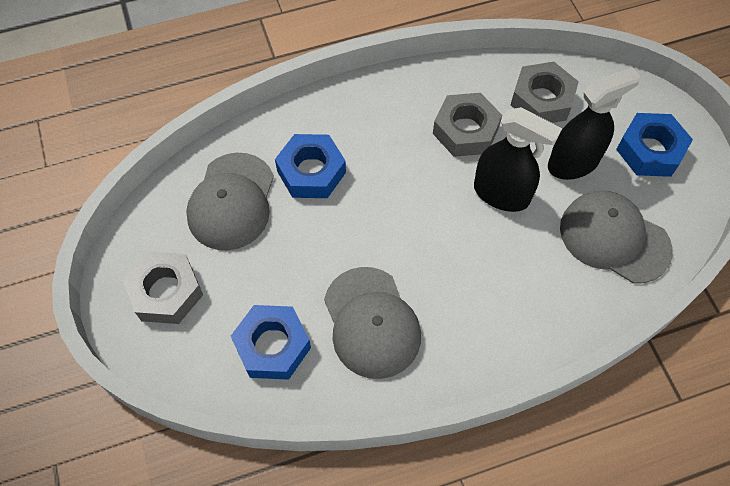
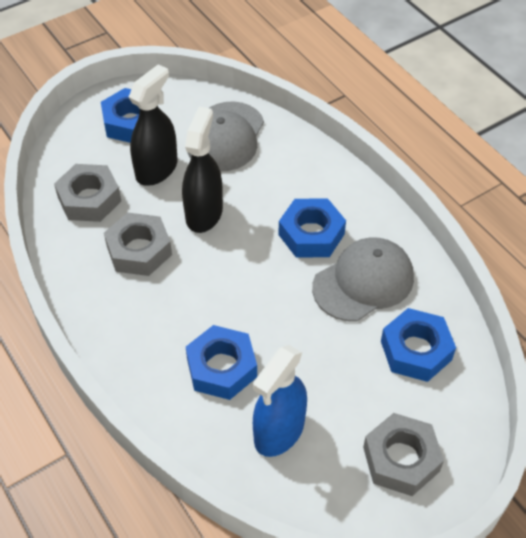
camera: 105 degrees left, 10 degrees down
grey cap [186,153,274,250] -> blue spray bottle [253,345,307,457]
black spray bottle [548,67,641,180] -> black spray bottle turned 75 degrees clockwise [129,64,178,186]
none -> blue nut [278,198,346,258]

